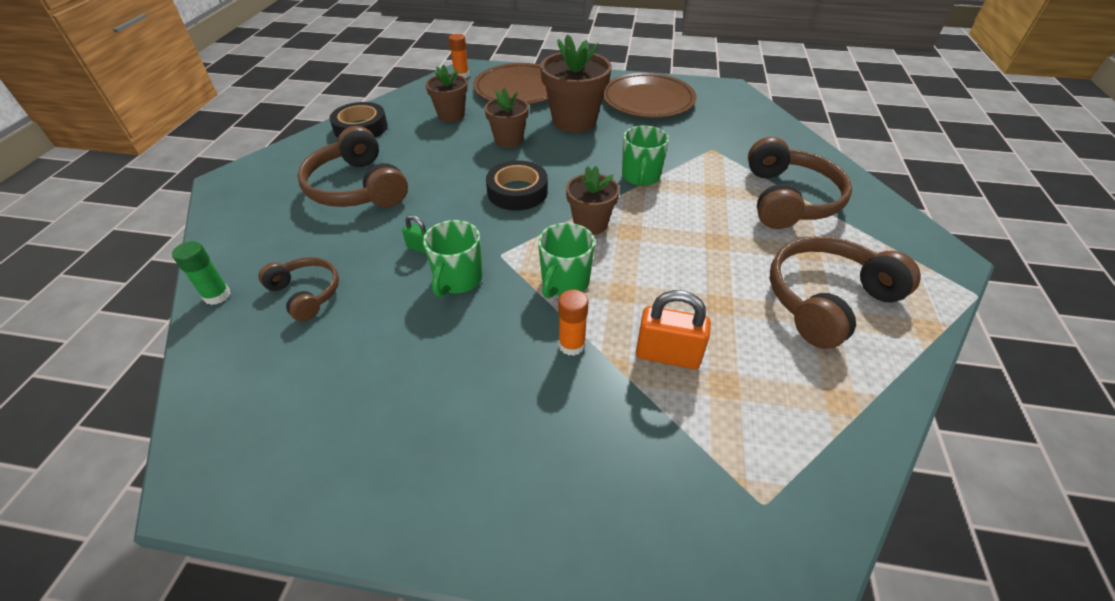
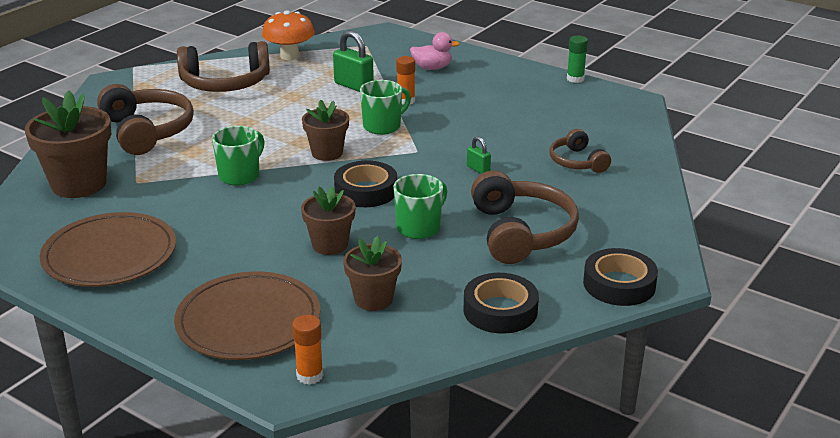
camera: 155 degrees left, 15 degrees down
green glue stick [172,241,230,305] -> green glue stick moved to [567,36,588,83]
green mug [423,220,483,297] -> green mug moved to [393,174,447,239]
brown flower pot [540,34,612,133] -> brown flower pot moved to [25,90,111,198]
orange padlock [636,290,711,369] -> green padlock [333,30,374,92]
brown headphones [748,137,852,229] -> brown headphones turned 120 degrees clockwise [97,84,194,155]
none -> orange mushroom [262,11,315,60]
none -> pink duck [410,32,460,70]
none -> black tape [583,248,658,306]

